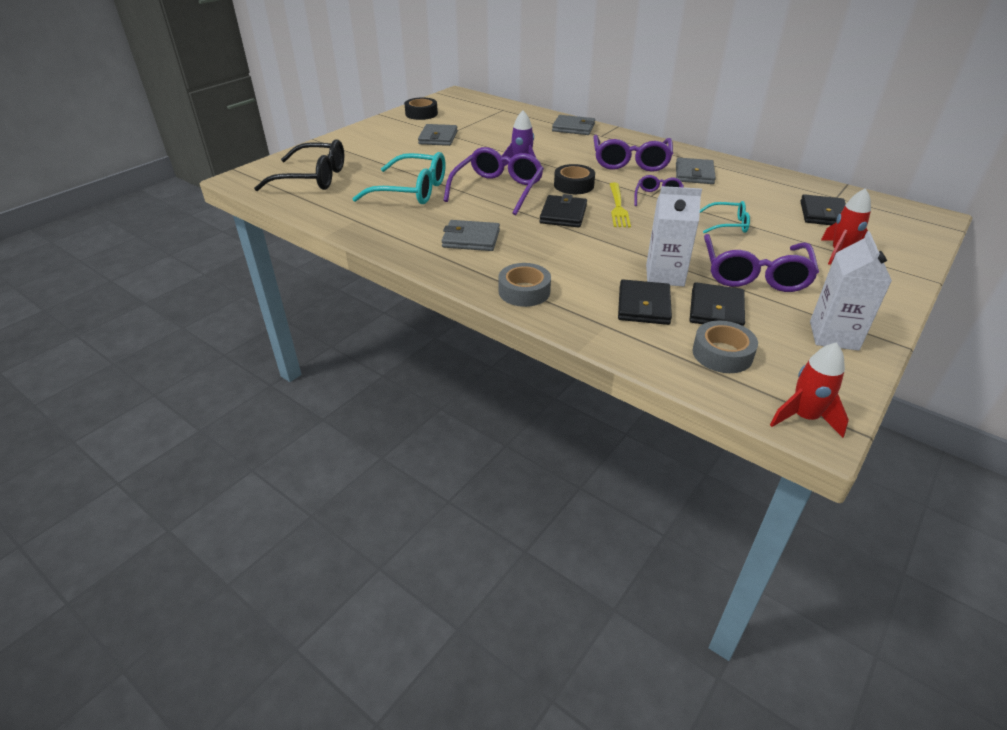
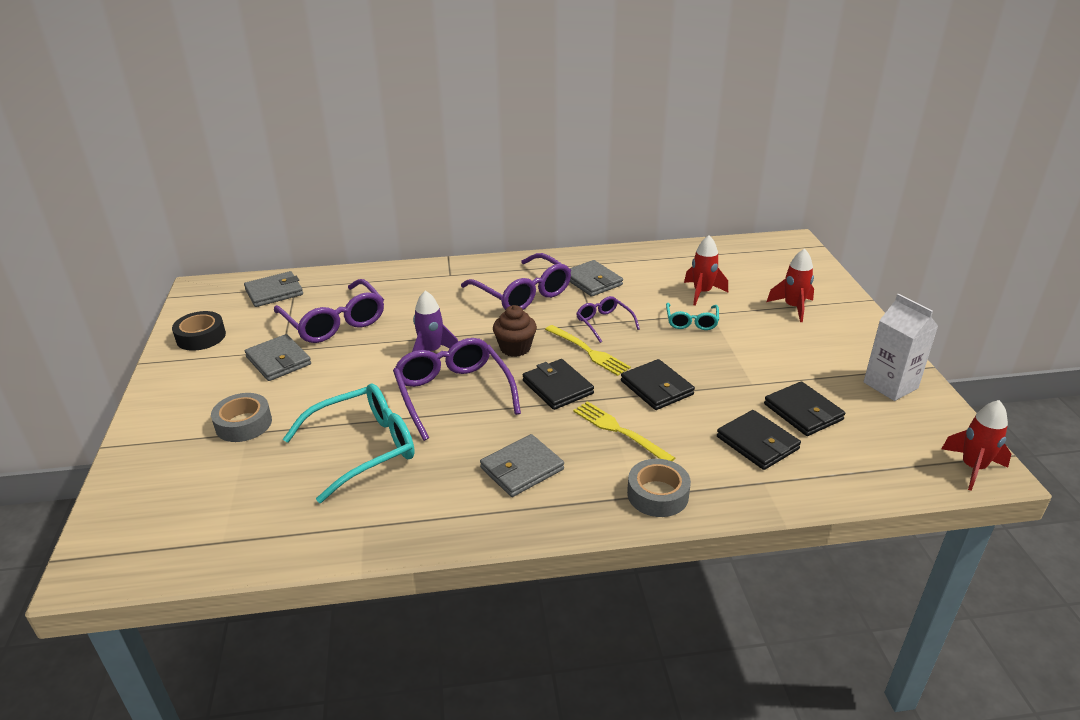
camera: 45 degrees left, 5 degrees down
black glasses [254,139,344,191] -> none
grey wallet [552,115,595,135] -> grey wallet moved to [244,271,303,307]
black tape [554,164,595,194] -> brown cupcake [493,305,537,357]
white carton [646,186,702,286] -> none
grey tape [692,321,758,373] -> grey tape moved to [211,393,272,442]
turquoise glasses [700,201,750,233] -> turquoise glasses turned 135 degrees clockwise [666,303,719,330]
purple glasses [704,234,819,292] -> purple glasses moved to [274,279,384,343]
black wallet [800,194,846,225] -> black wallet moved to [621,359,695,410]
none -> yellow fork [573,401,675,462]
none -> red rocket [684,235,728,306]

